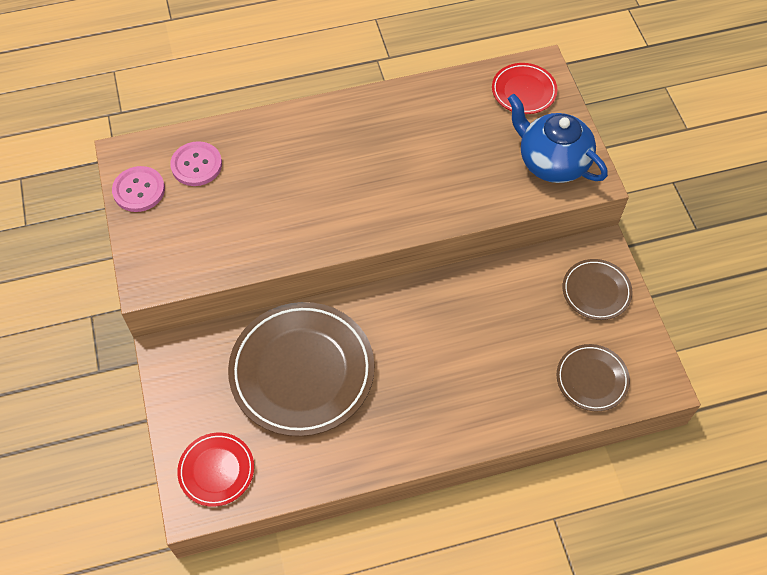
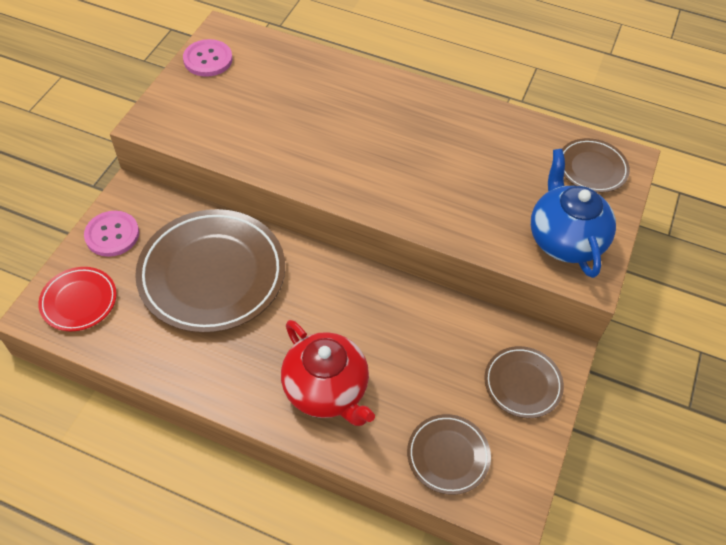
camera: 35 degrees right, 5 degrees down
pink button [170,141,222,186] -> pink button moved to [84,211,139,257]
red plate [492,63,557,114] -> brown plate [562,138,630,193]
none -> red teapot [281,320,375,426]

